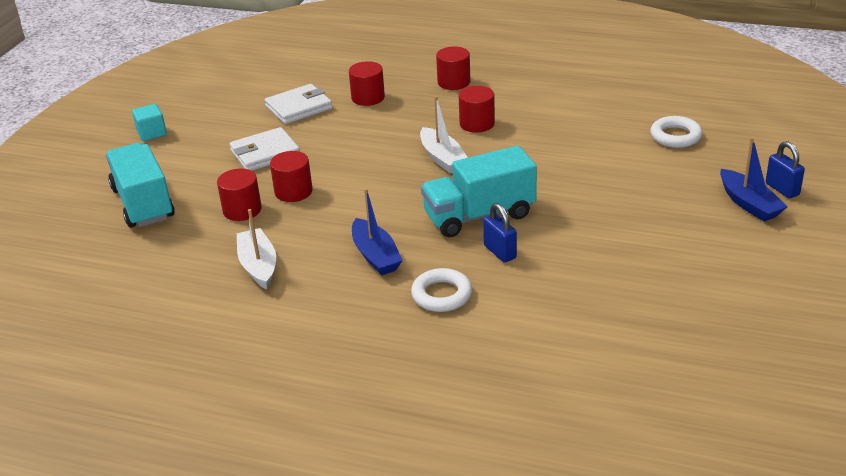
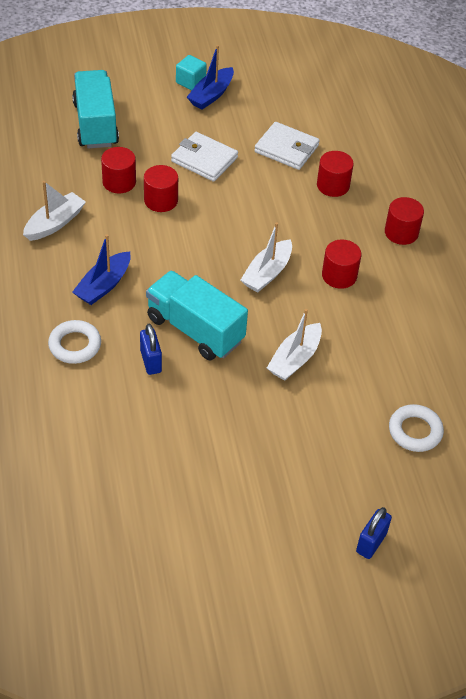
camera: 55 degrees right, 15 degrees up
turquoise truck [106,143,175,228] -> turquoise truck turned 45 degrees counterclockwise [72,70,119,149]
blue padlock [483,203,517,263] -> blue padlock turned 45 degrees counterclockwise [140,324,162,375]
blue boat [720,137,787,222] -> blue boat moved to [187,45,234,110]
none -> white boat [267,309,322,381]

